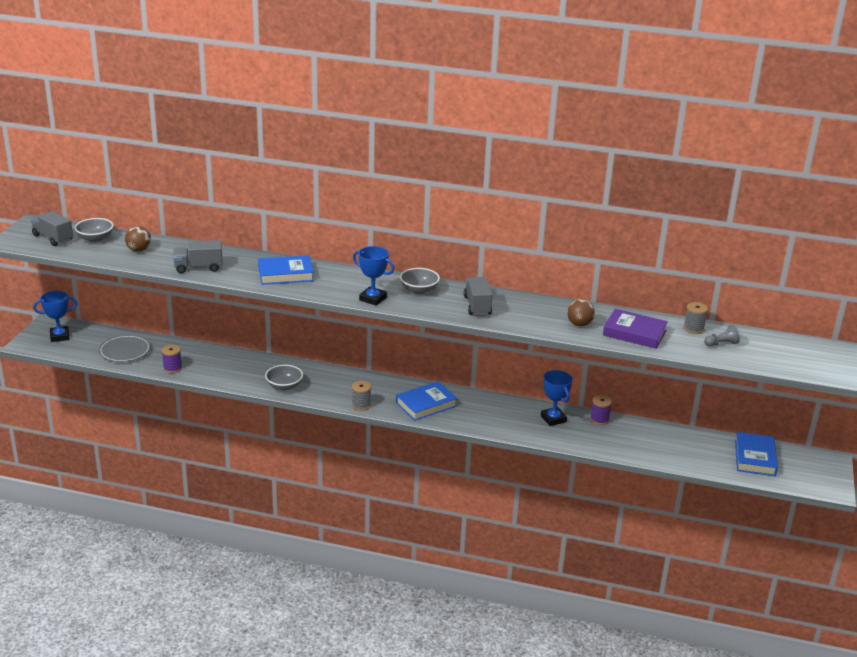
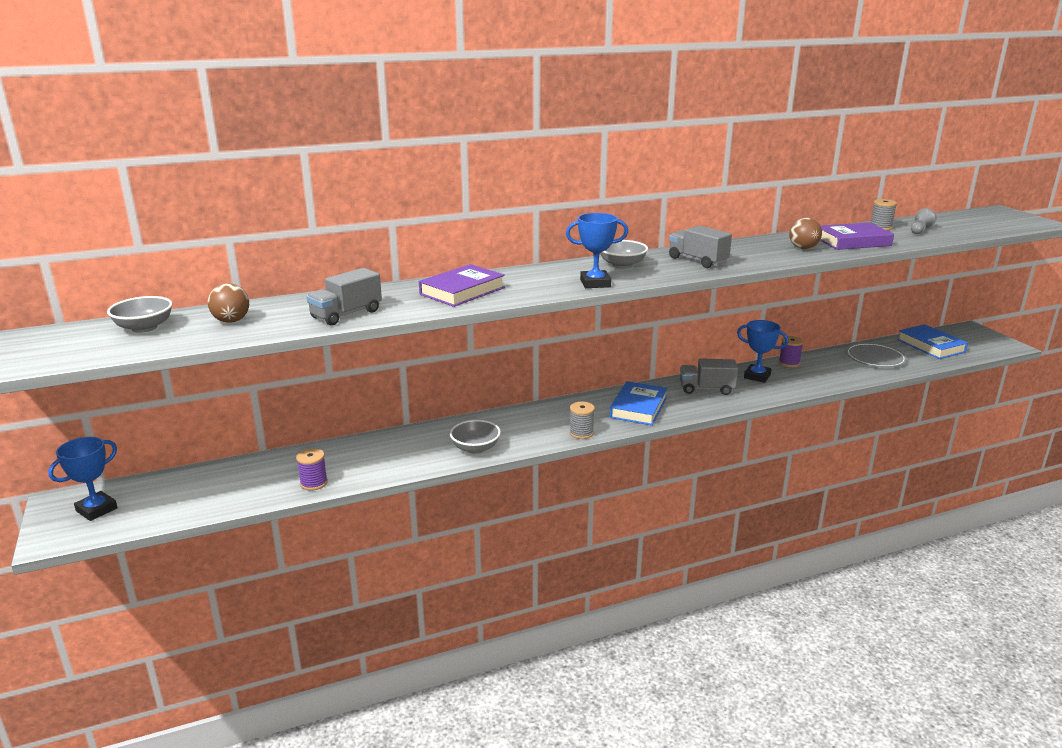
camera: 35 degrees left, 5 degrees down
grey truck [30,211,73,246] -> grey truck moved to [680,358,738,395]
grey plate [98,335,151,362] -> grey plate moved to [845,343,907,367]
blue book [258,255,314,285] -> purple book [419,264,505,307]

